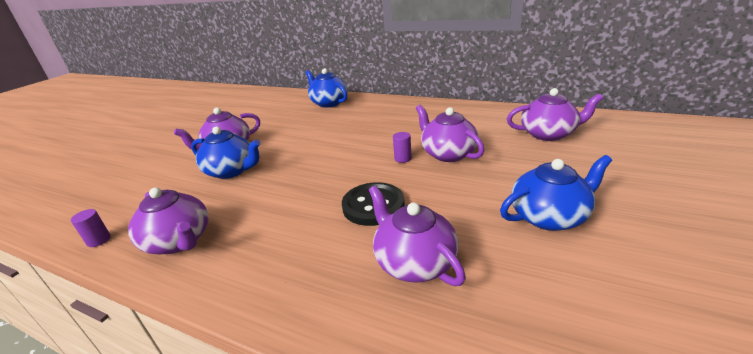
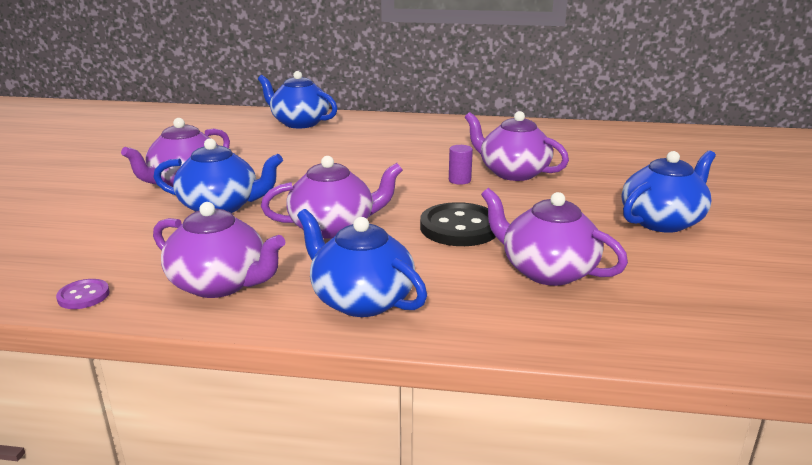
camera: 20 degrees left, 5 degrees down
purple cylinder [71,209,111,247] -> purple button [56,279,110,309]
purple teapot [507,88,603,141] -> purple teapot moved to [261,156,403,239]
none -> blue teapot [297,209,427,317]

